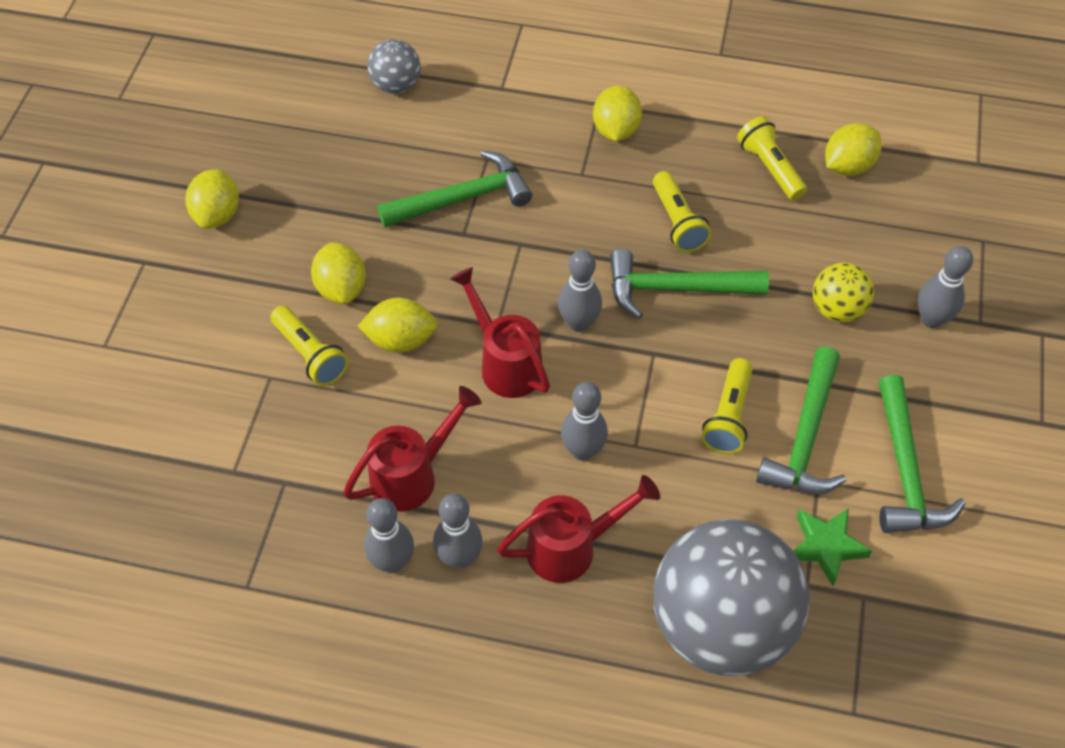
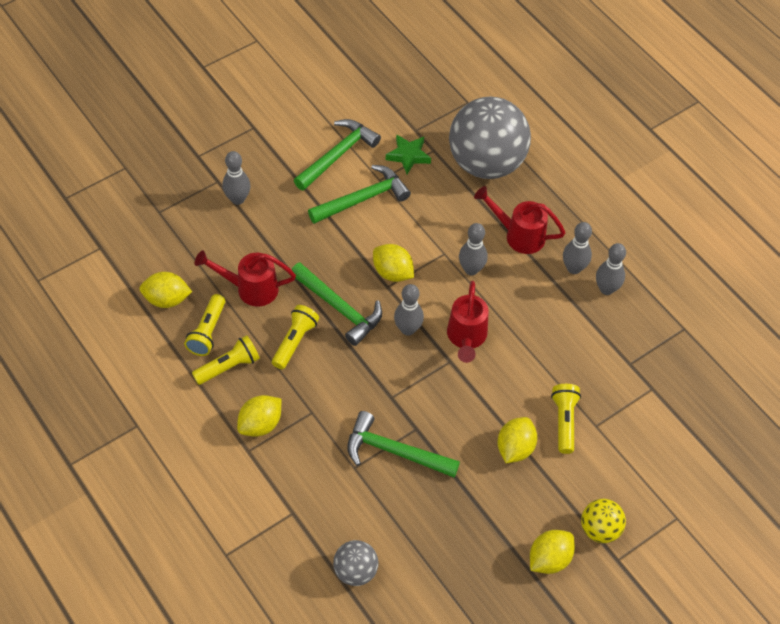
camera: 140 degrees left, 0 degrees up
red watering can [343,386,482,512] -> red watering can moved to [195,250,296,306]
yellow lemon [358,298,438,353] -> yellow lemon moved to [373,244,414,282]
yellow flashlight [702,358,753,454] -> yellow flashlight moved to [192,335,260,385]
yellow ball [813,263,874,322] -> yellow ball moved to [581,499,626,543]

